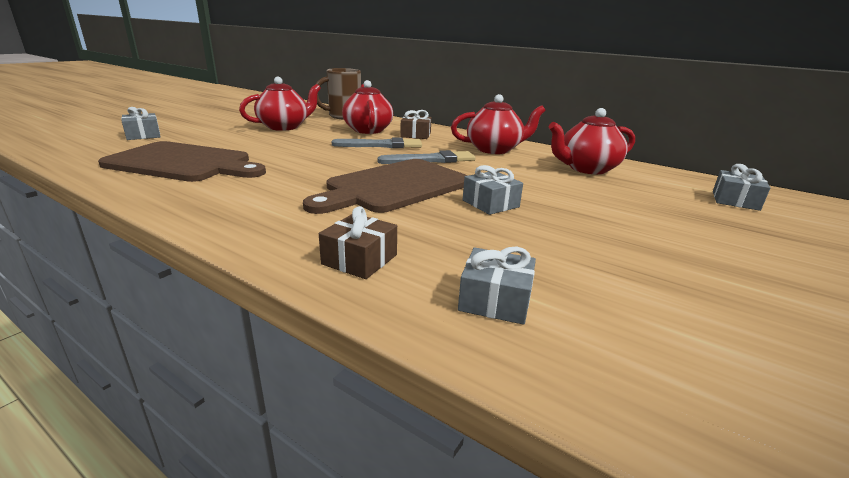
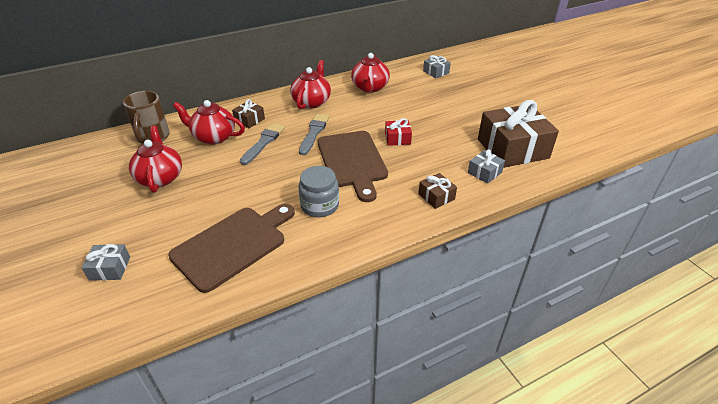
camera: 60 degrees left, 15 degrees up
grey gift [463,165,523,215] -> red gift [385,118,412,146]
none -> grey jar [298,166,339,217]
none -> brown gift [478,100,559,168]

